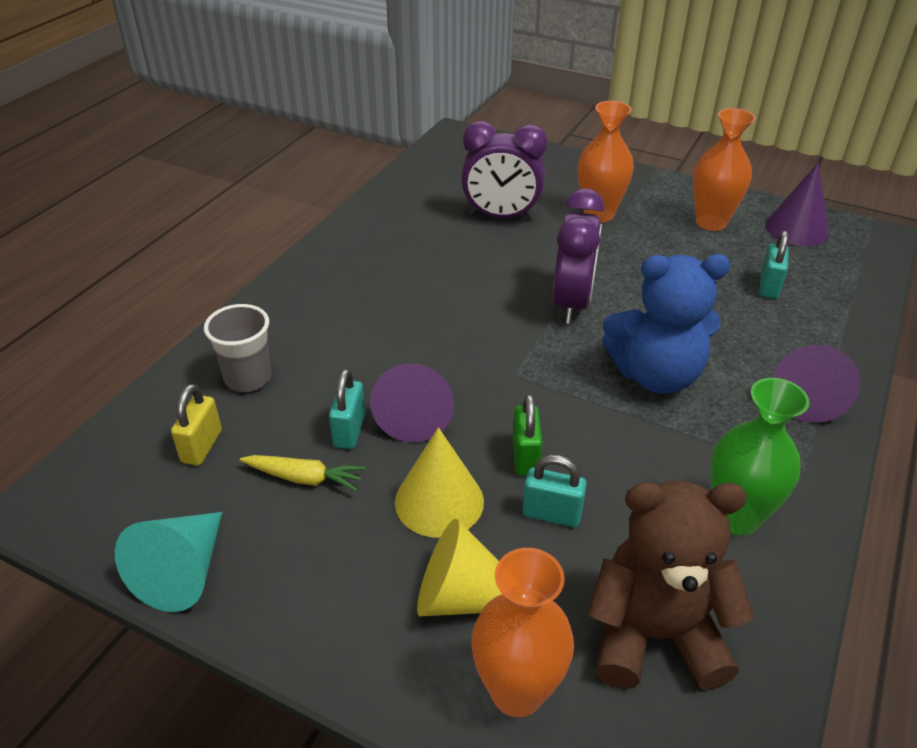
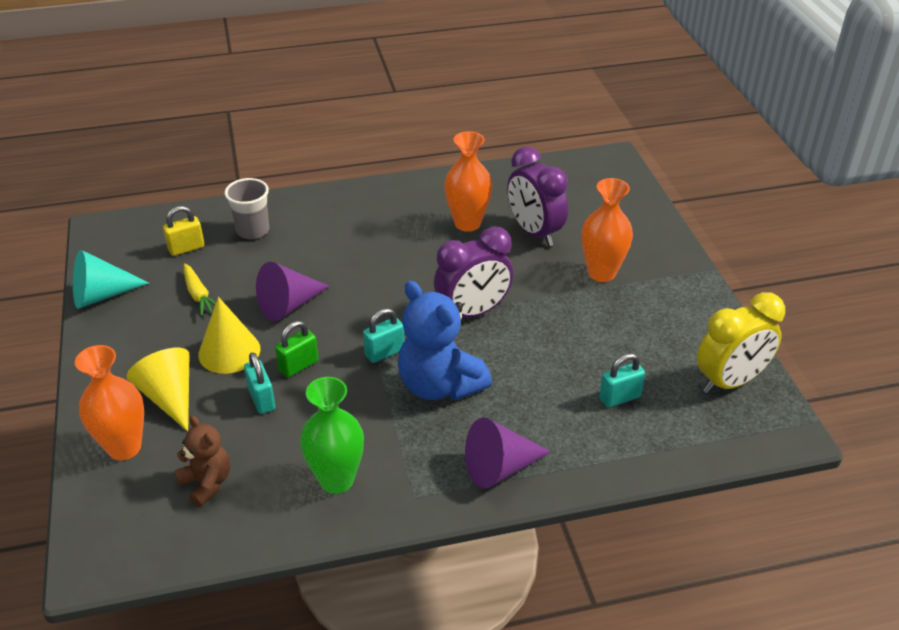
camera: 50 degrees right, 0 degrees up
turquoise padlock [329,369,365,449] -> turquoise padlock moved to [363,308,404,363]
brown teddy bear [587,480,755,690] -> brown teddy bear [174,416,230,507], size x0.57
orange vase [693,108,755,231] -> orange vase moved to [444,131,492,232]
purple cone [765,163,830,246] -> yellow clock [697,292,785,394]

